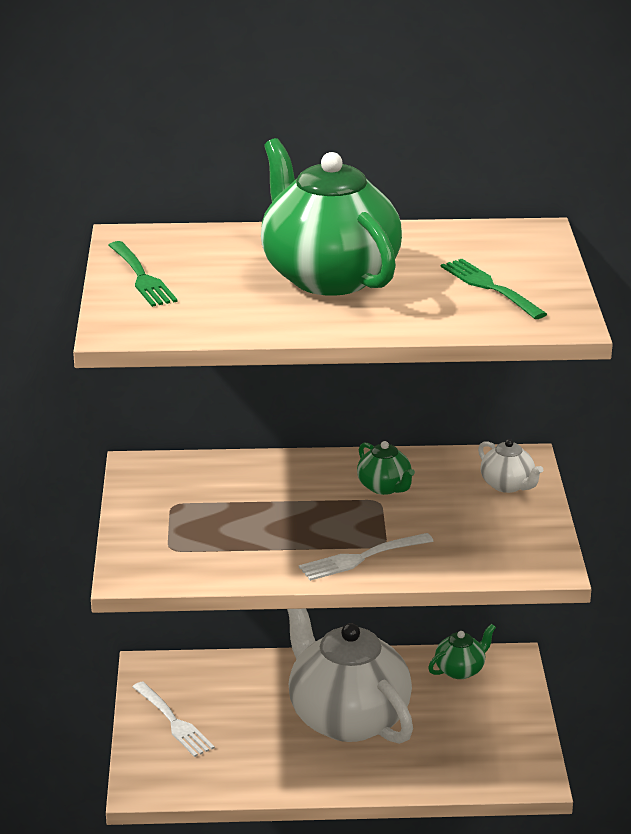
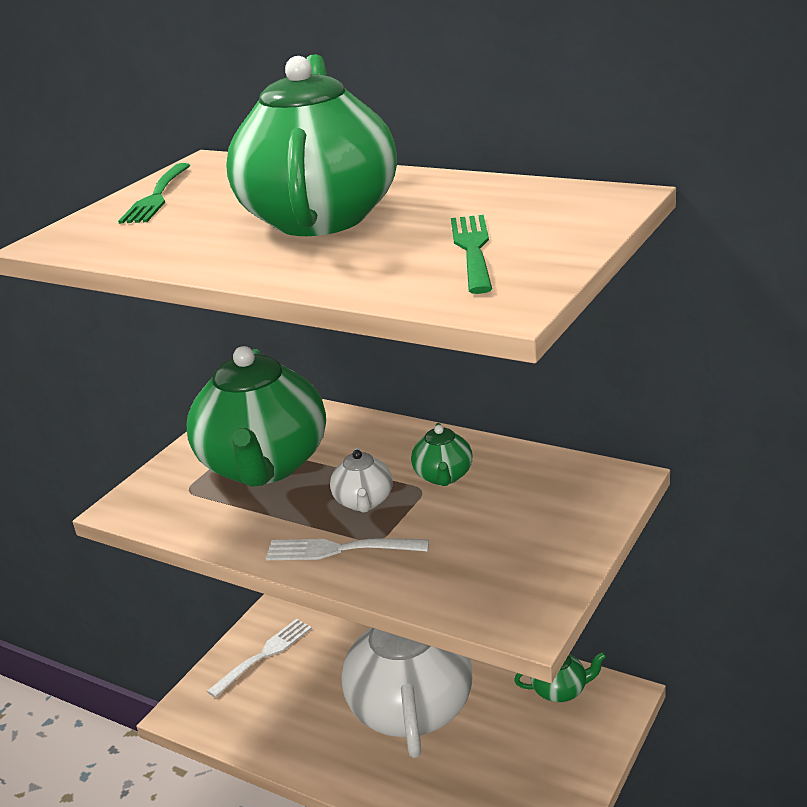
camera: 35 degrees right, 0 degrees up
white fork [133,681,215,757] -> white fork turned 135 degrees counterclockwise [207,619,312,698]
white teapot [478,439,543,493] -> white teapot moved to [330,447,393,513]
none -> green teapot [187,346,326,487]

